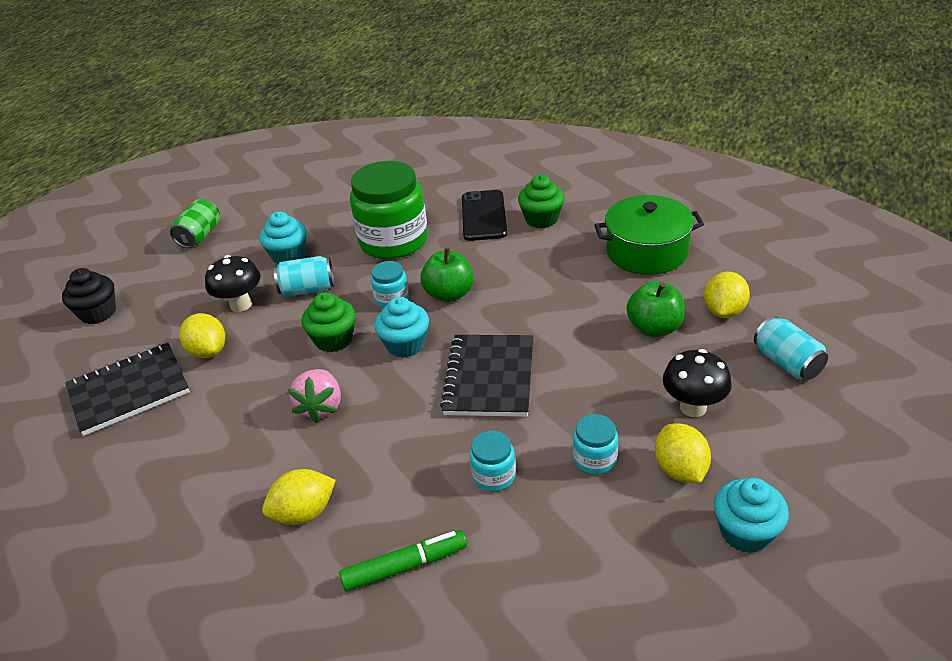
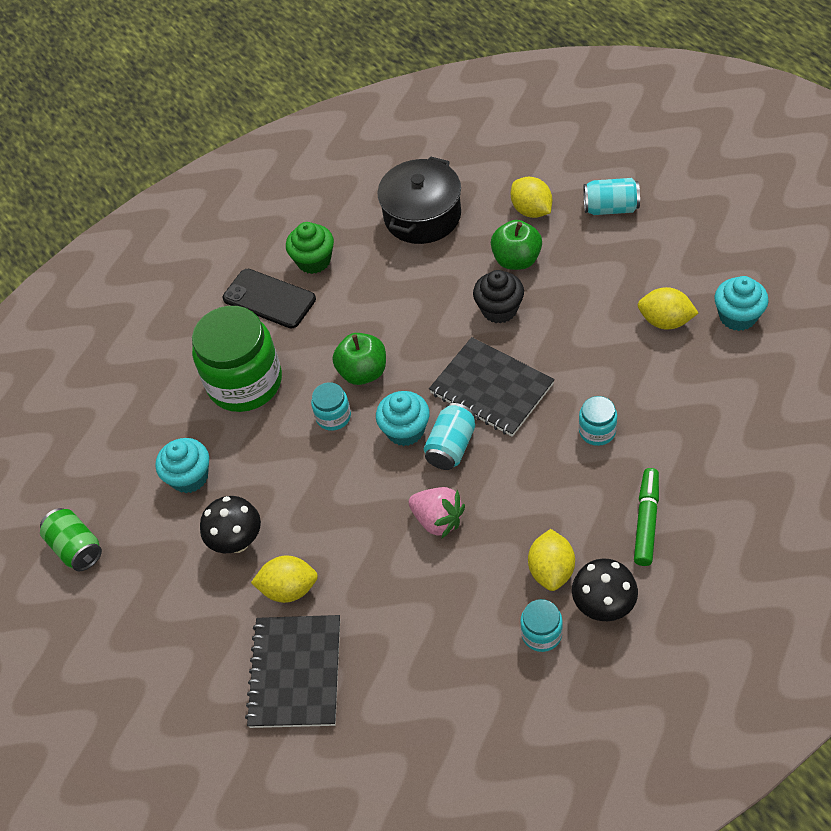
camera: 55 degrees left, 15 degrees up
black cupcake [62,268,116,324] -> black cupcake moved to [473,270,524,324]
turquoise can [274,256,335,297] -> turquoise can moved to [424,403,476,470]
green cupcake [302,292,355,352] -> none
turquoise jar [573,414,618,475] -> turquoise jar moved to [520,599,563,652]
green pot [594,195,704,275] -> black pot [377,156,461,244]
black mushroom [663,349,732,417] -> black mushroom moved to [572,559,638,621]

